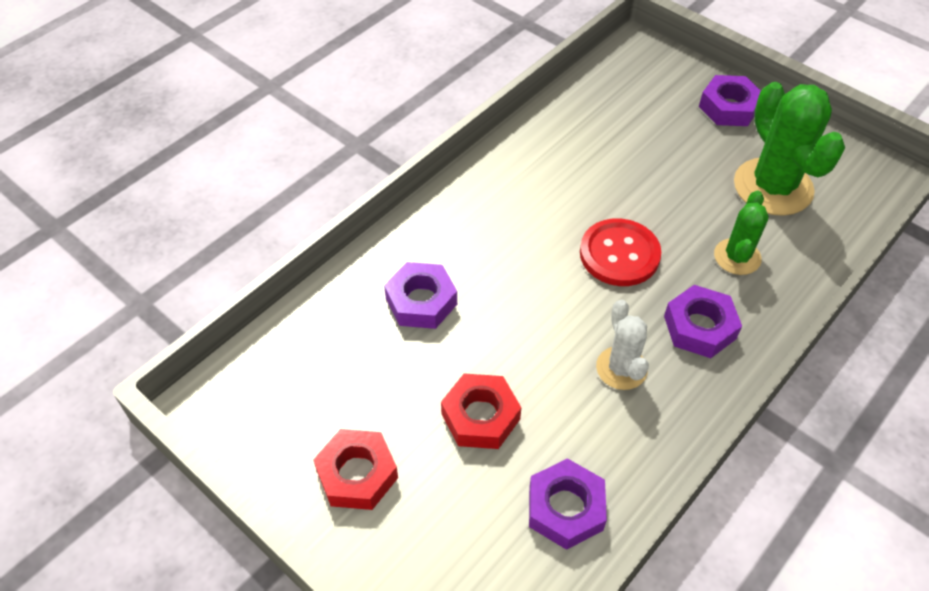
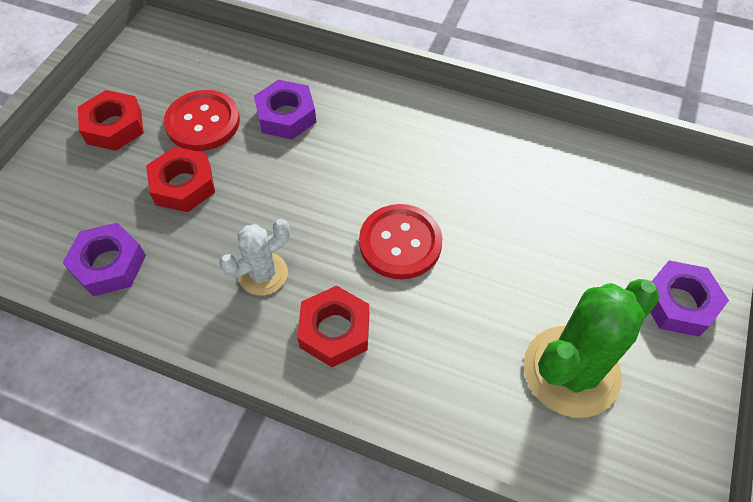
camera: 70 degrees right, 5 degrees up
purple nut [664,285,742,358] -> red nut [297,286,369,367]
green cactus [714,191,769,275] -> none
none -> red button [164,90,240,151]

